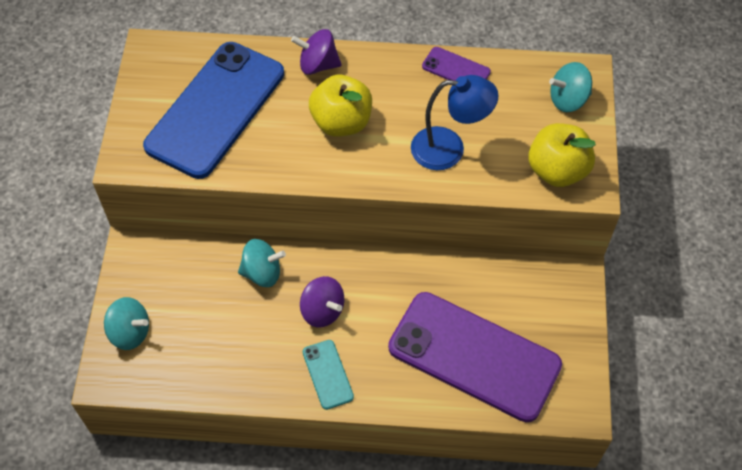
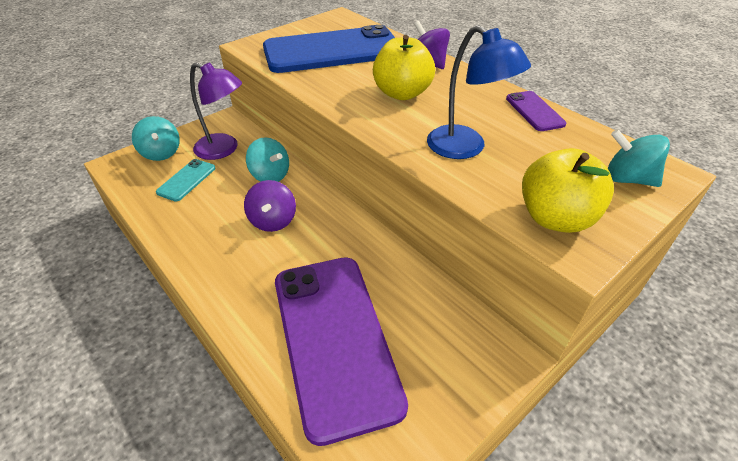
camera: 45 degrees right, 15 degrees down
turquoise phone [303,340,354,410] -> turquoise phone moved to [156,159,215,201]
none -> purple lamp [190,62,242,160]

